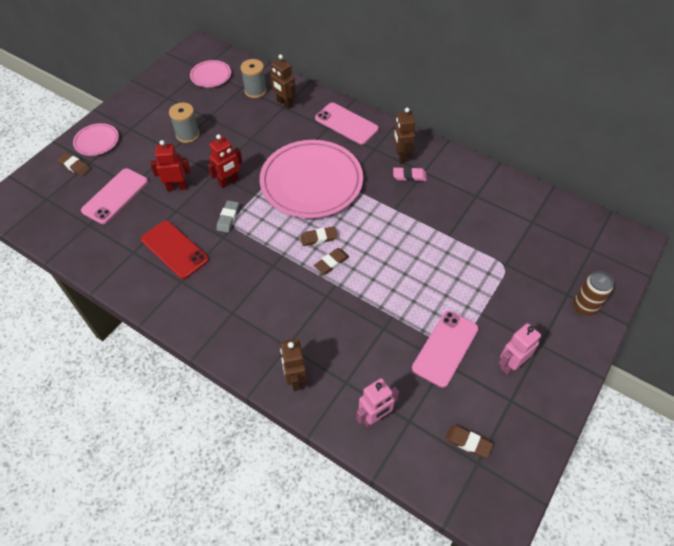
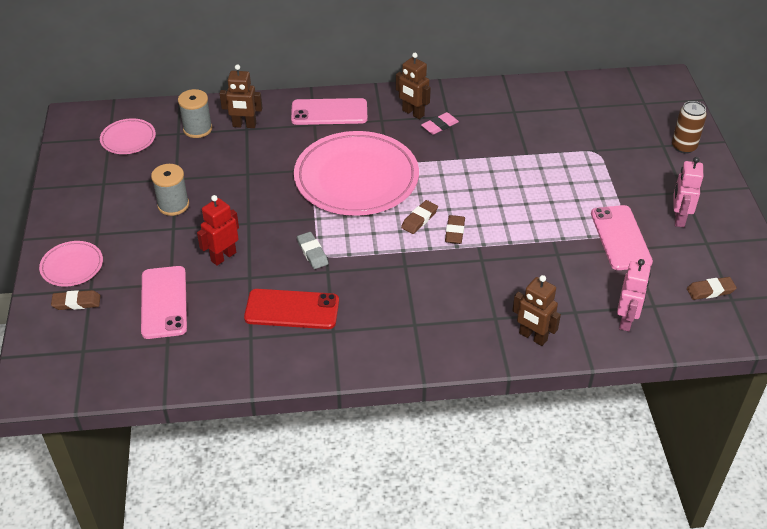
camera: 40 degrees left, 10 degrees down
red robot [207,134,242,188] -> none

